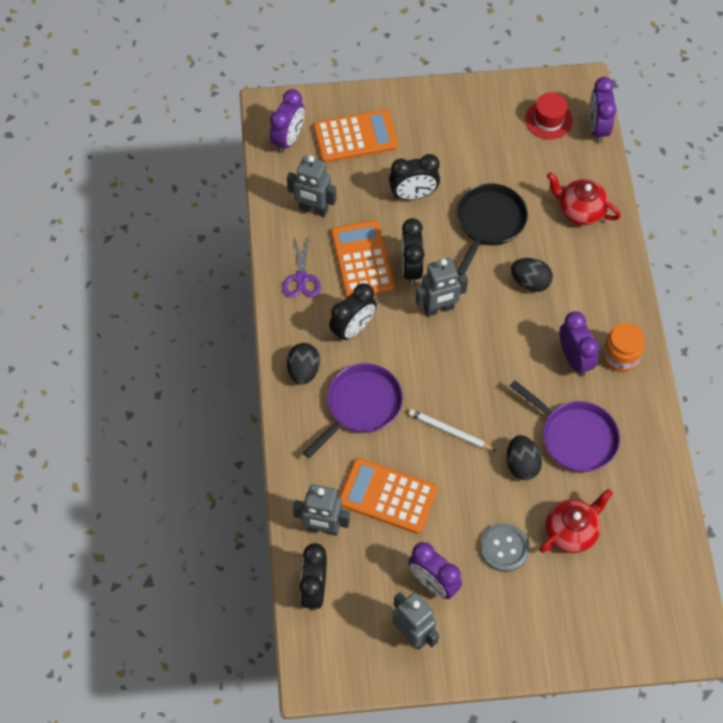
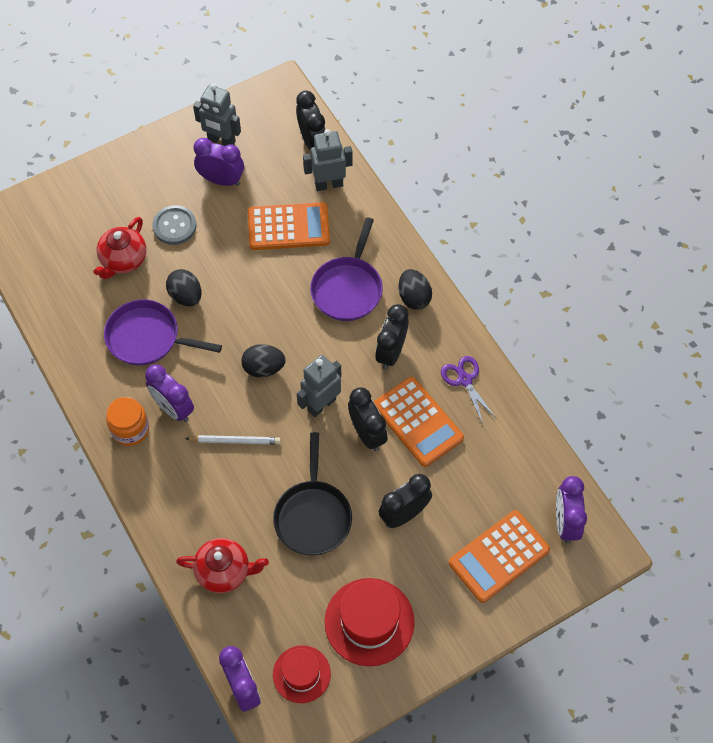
camera: 155 degrees right, 0 degrees up
grey robot [287,156,336,217] -> none
white pencil [408,409,496,451] -> white pencil moved to [185,435,281,444]
black egg [511,258,553,292] -> black egg moved to [241,344,286,377]
none -> red hat [324,578,415,666]

